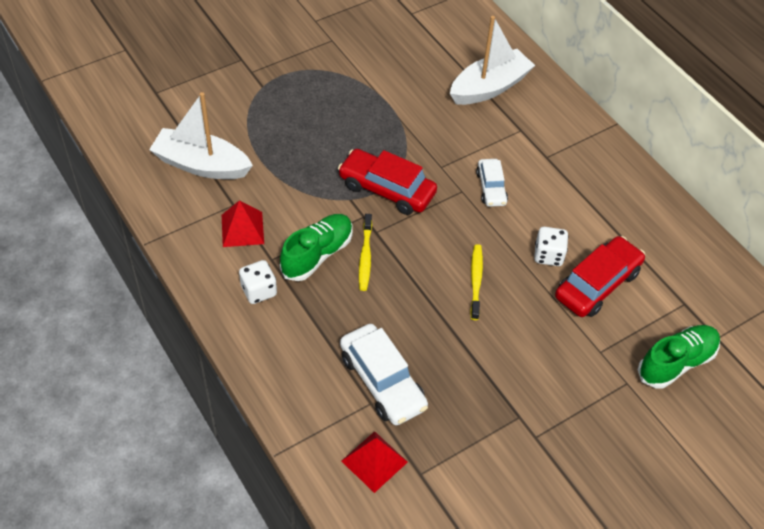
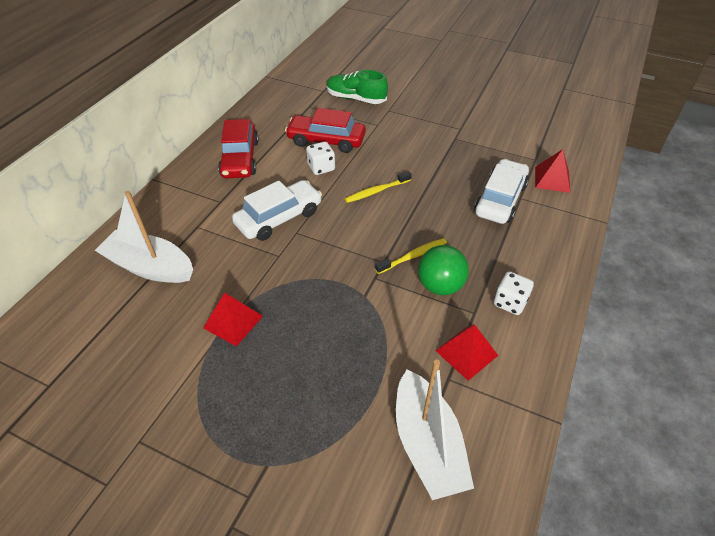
camera: 120 degrees left, 5 degrees down
green shoe [280,214,353,281] -> green ball [418,245,469,295]
red car [338,149,437,215] -> red car moved to [218,119,259,178]
white car [476,159,508,207] -> white car [232,180,322,241], size x1.67
none -> red pyramid [203,293,263,347]

